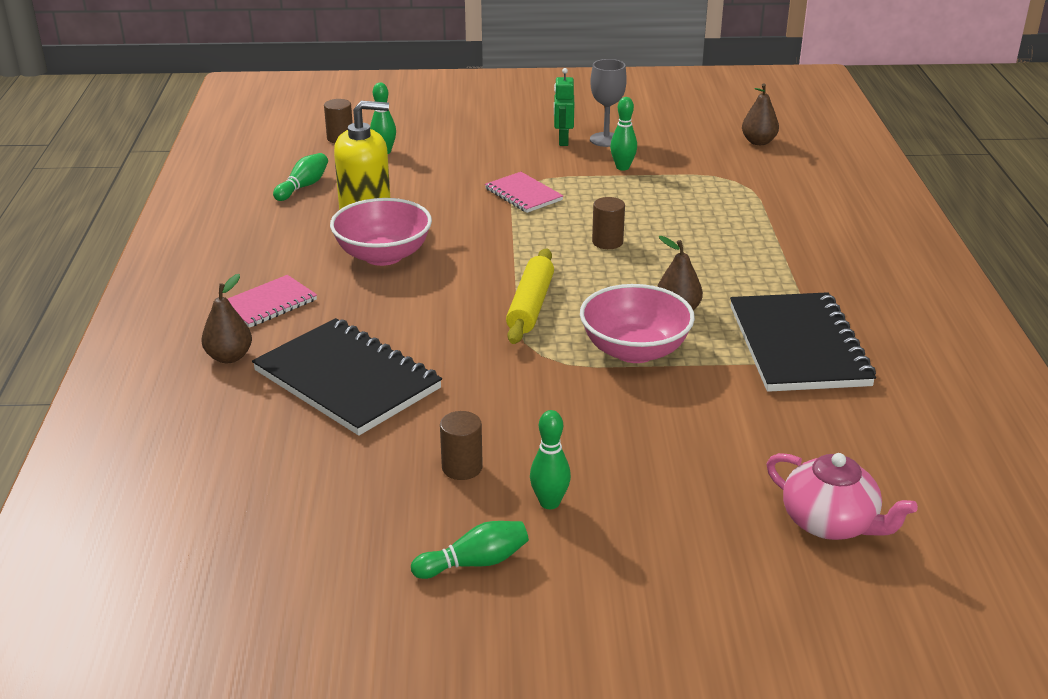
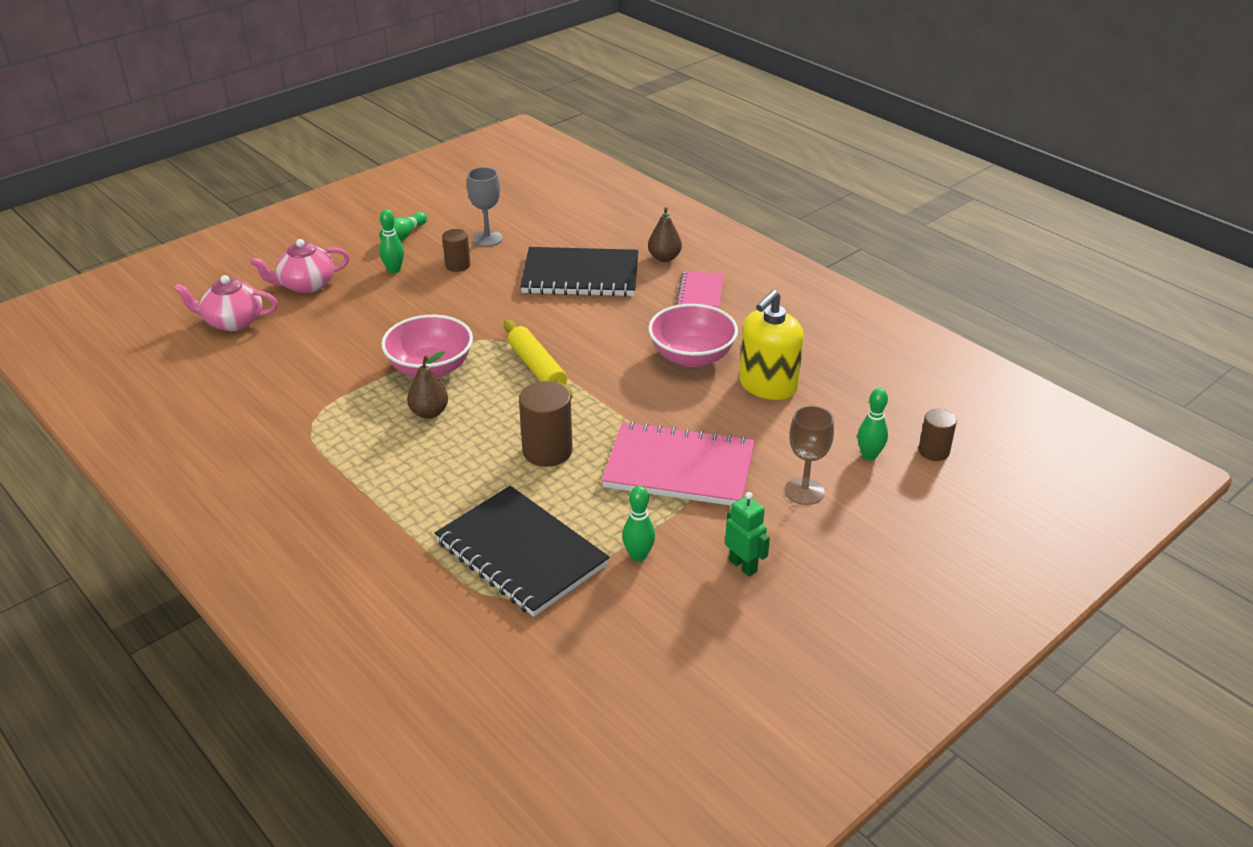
camera: 140 degrees right, 5 degrees up
green bowling pin [273,153,328,201] -> none
pink notebook [485,172,563,213] -> pink notebook [602,421,755,506], size x1.86
grey goblet [590,59,627,147] -> grey goblet moved to [467,167,503,247]
brown cylinder [592,197,625,249] -> brown cylinder [519,381,573,467], size x1.62
black notebook [730,292,876,392] -> black notebook moved to [435,486,610,617]
brown pear [742,83,779,145] -> none
none -> pink teapot [250,239,349,293]
none -> brown goblet [785,406,834,505]

